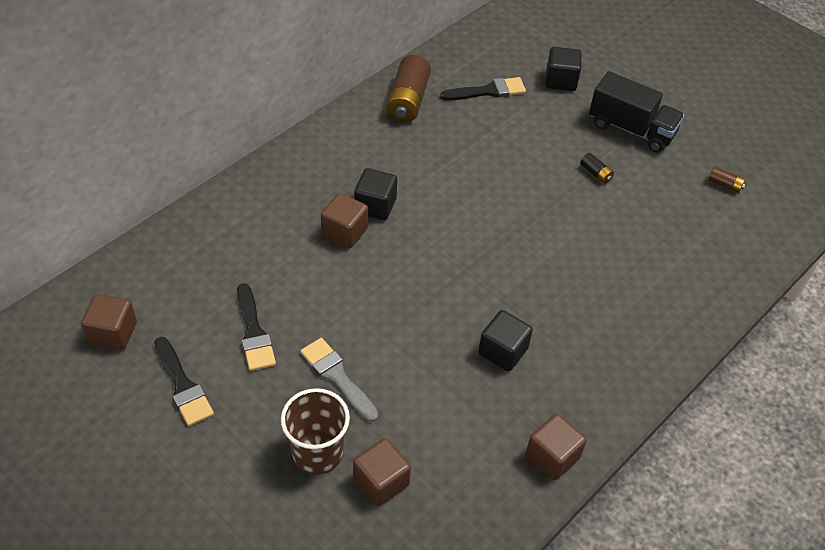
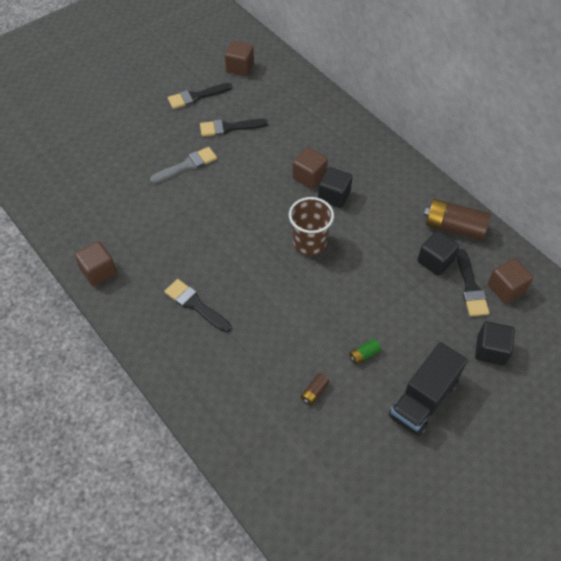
camera: 100 degrees right, 5 degrees up
brown cup [281,388,350,475] -> brown cup moved to [289,197,334,256]
brown cube [353,438,411,506] -> brown cube moved to [488,258,533,303]
black cube [478,310,533,371] -> black cube moved to [418,231,459,276]
black battery [580,153,614,184] -> green battery [349,339,381,365]
brown battery [708,167,746,193] -> brown battery moved to [301,373,330,405]
none -> black brush [164,279,231,333]

